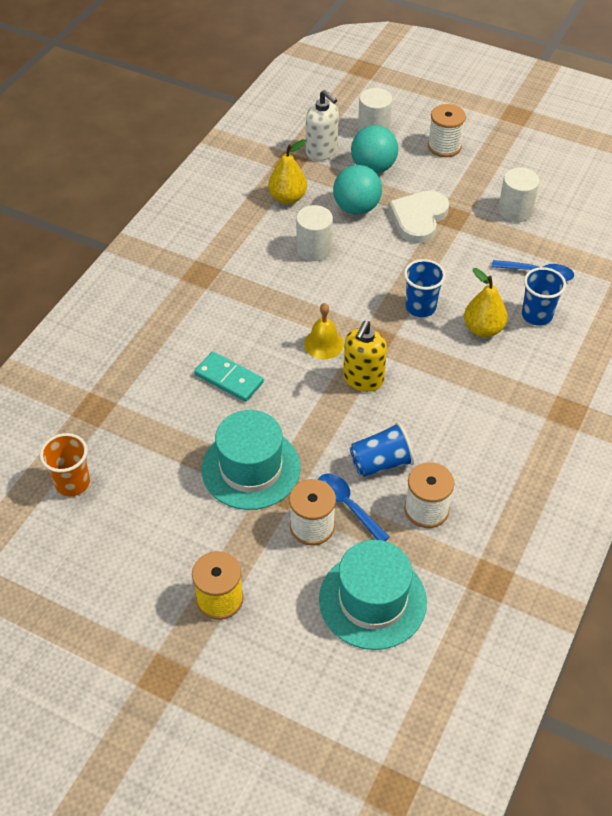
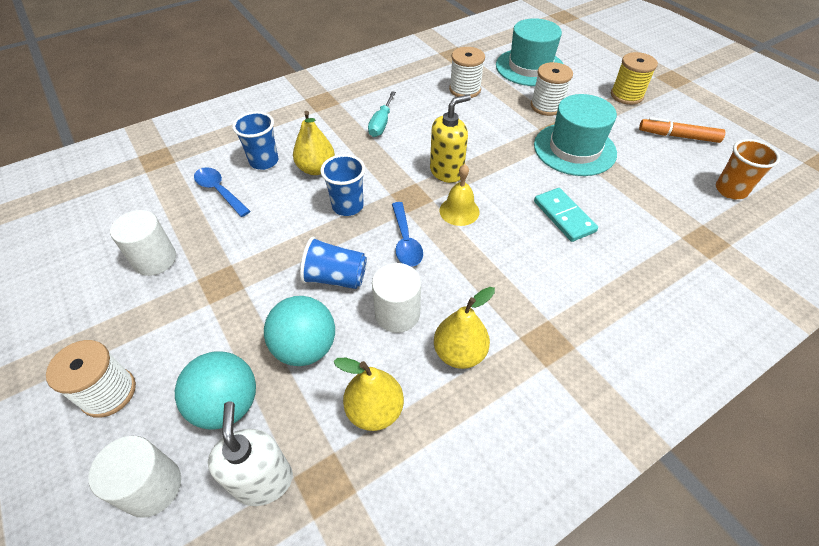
camera: 150 degrees left, 0 degrees up
blue spoon [318,473,390,541] -> blue spoon moved to [392,202,423,266]
blue cup [350,422,414,477] -> blue cup moved to [300,237,367,289]
white heart [388,191,449,243] -> none
none -> turquoise screwdriver [368,91,396,137]
none -> yellow pear [434,287,495,369]
none -> orange marker [639,117,725,143]

